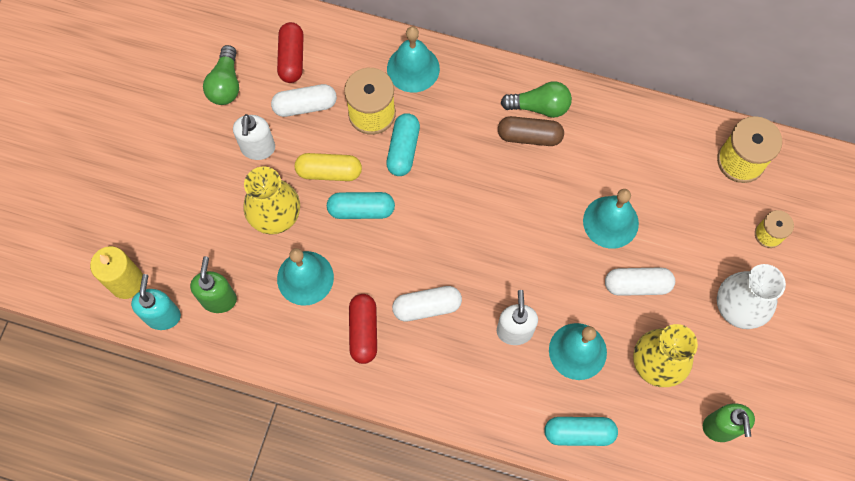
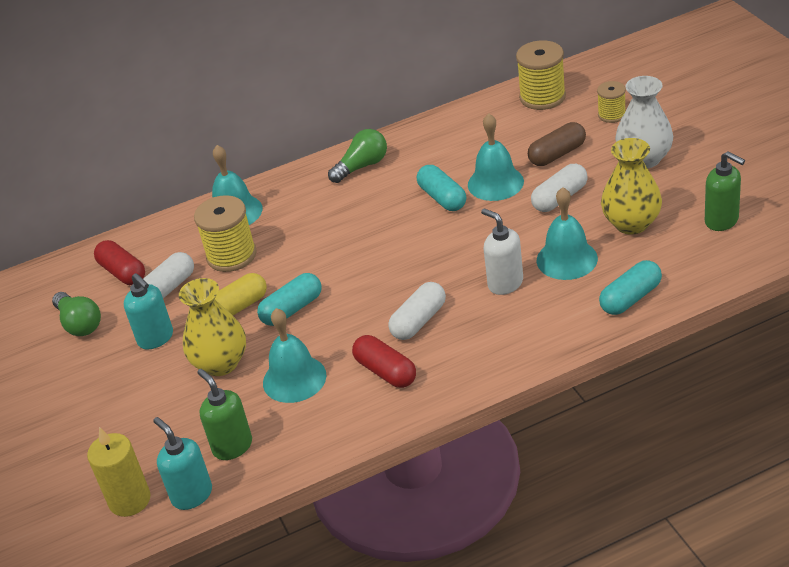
camera: 35 degrees left, 30 degrees down
white soap dispenser [233,114,275,160] -> turquoise soap dispenser [124,273,173,350]
turquoise capsule [386,113,420,176] -> turquoise capsule moved to [417,165,466,211]
brown capsule [498,116,564,146] -> brown capsule moved to [528,122,586,166]

